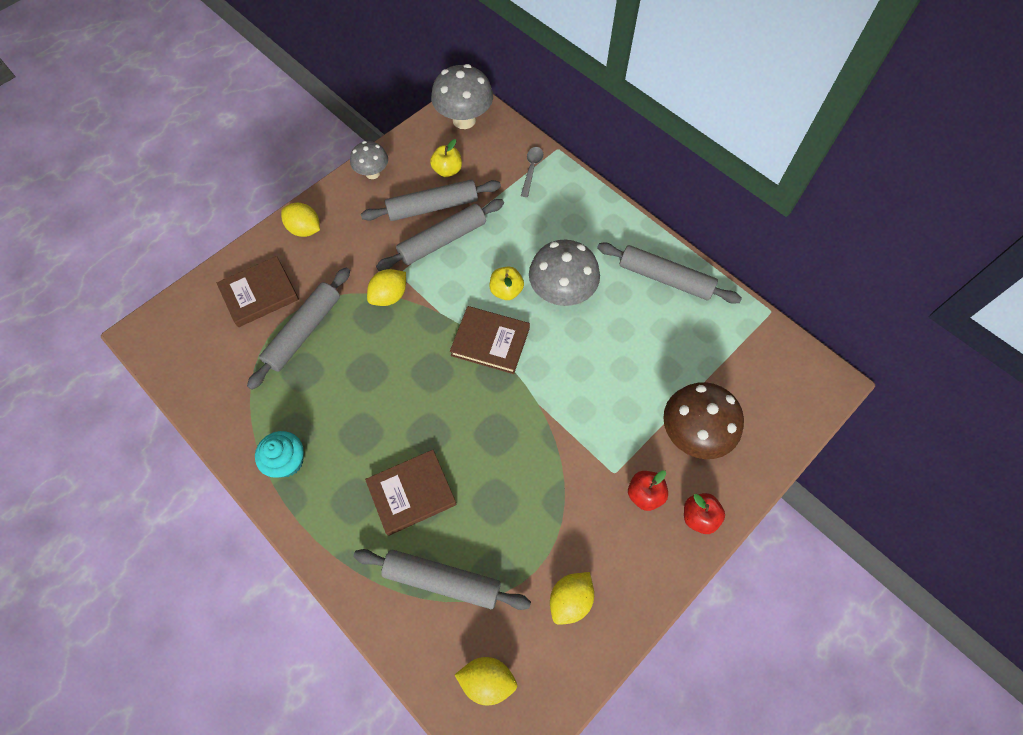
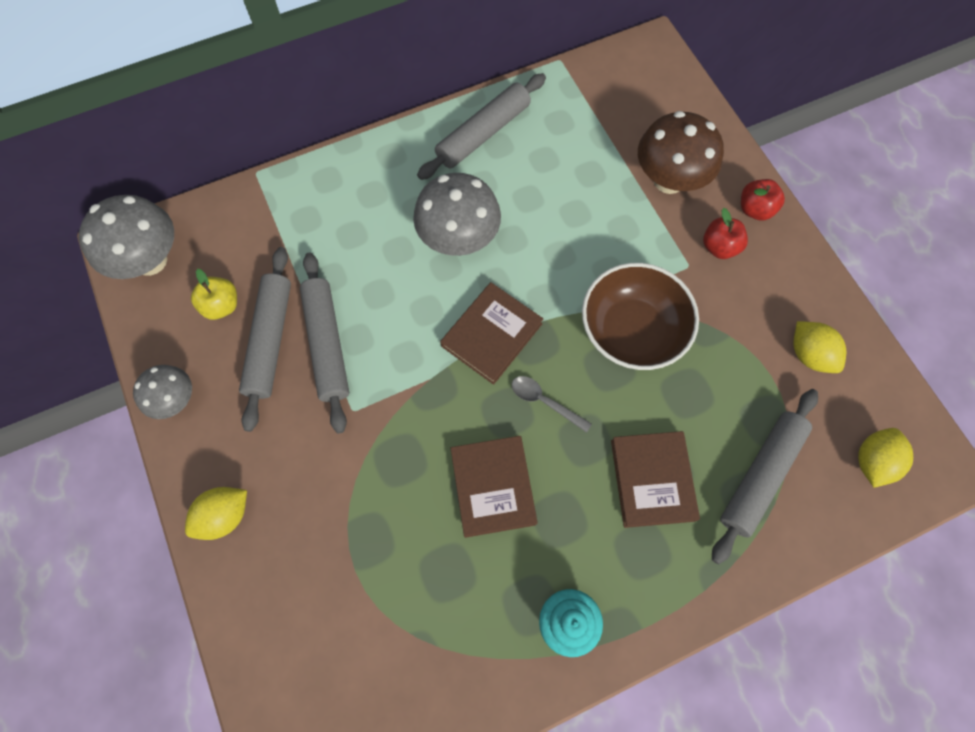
camera: 70 degrees left, 5 degrees up
brown book [217,256,299,327] -> brown book moved to [451,436,538,538]
grey rolling pin [247,267,350,390] -> none
yellow lemon [367,269,406,306] -> none
yellow apple [490,267,524,300] -> none
grey spoon [521,147,543,197] -> grey spoon moved to [512,376,592,433]
none -> brown bowl [582,263,699,370]

